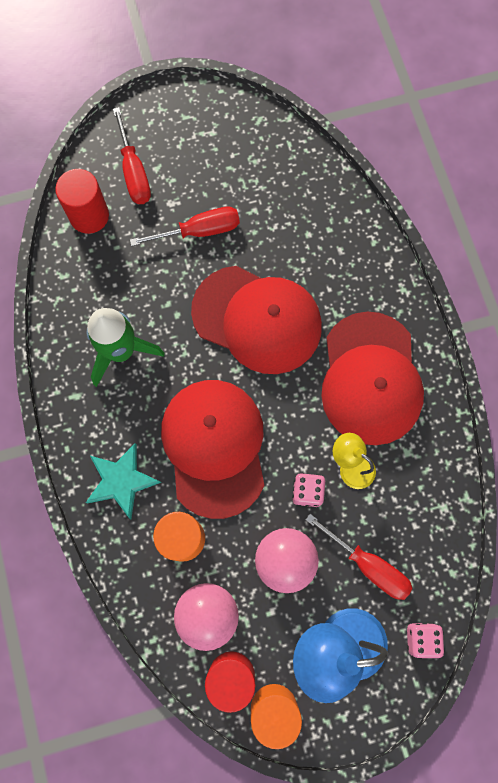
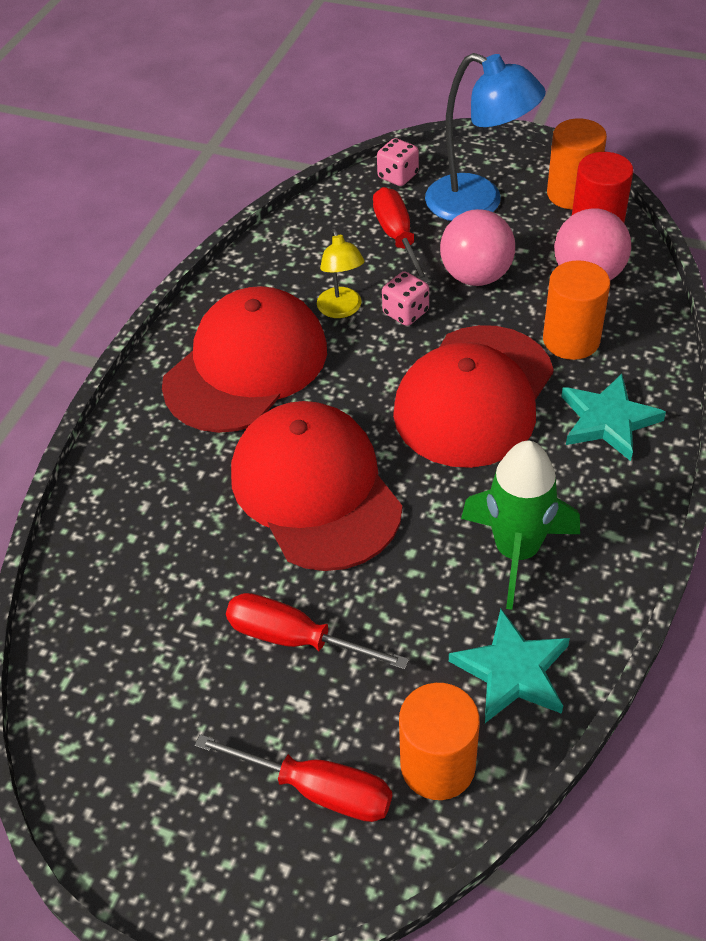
camera: 140 degrees left, 25 degrees down
red cylinder [55,169,109,234] -> orange cylinder [399,683,480,800]
red screwdriver [113,107,151,204] -> red screwdriver turned 90 degrees clockwise [194,734,392,822]
none -> turquoise star [449,609,570,723]

